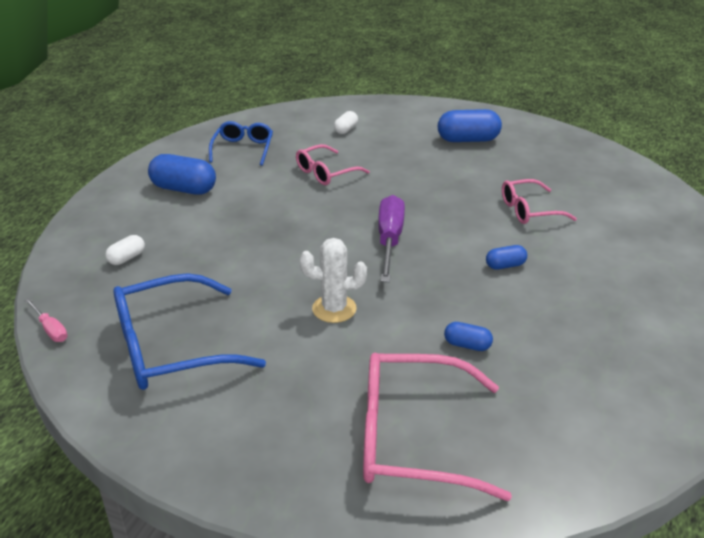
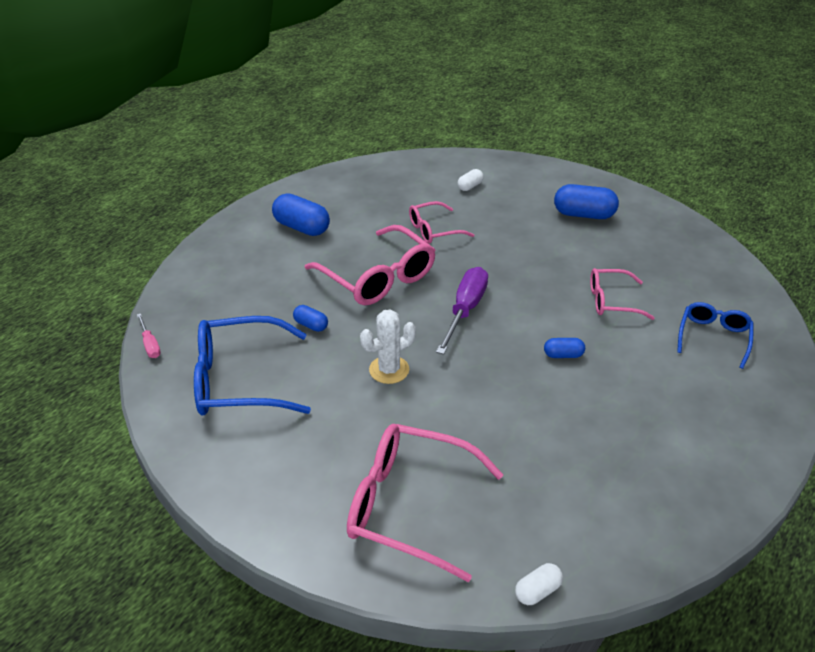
camera: 15 degrees right, 5 degrees up
white capsule [105,235,145,265] -> white capsule moved to [515,563,563,605]
blue glasses [209,121,273,165] -> blue glasses moved to [677,302,753,369]
white cactus [300,238,367,323] -> white cactus turned 45 degrees counterclockwise [360,310,416,384]
blue capsule [444,322,493,351] -> blue capsule moved to [293,305,328,332]
none -> pink glasses [305,225,435,305]

